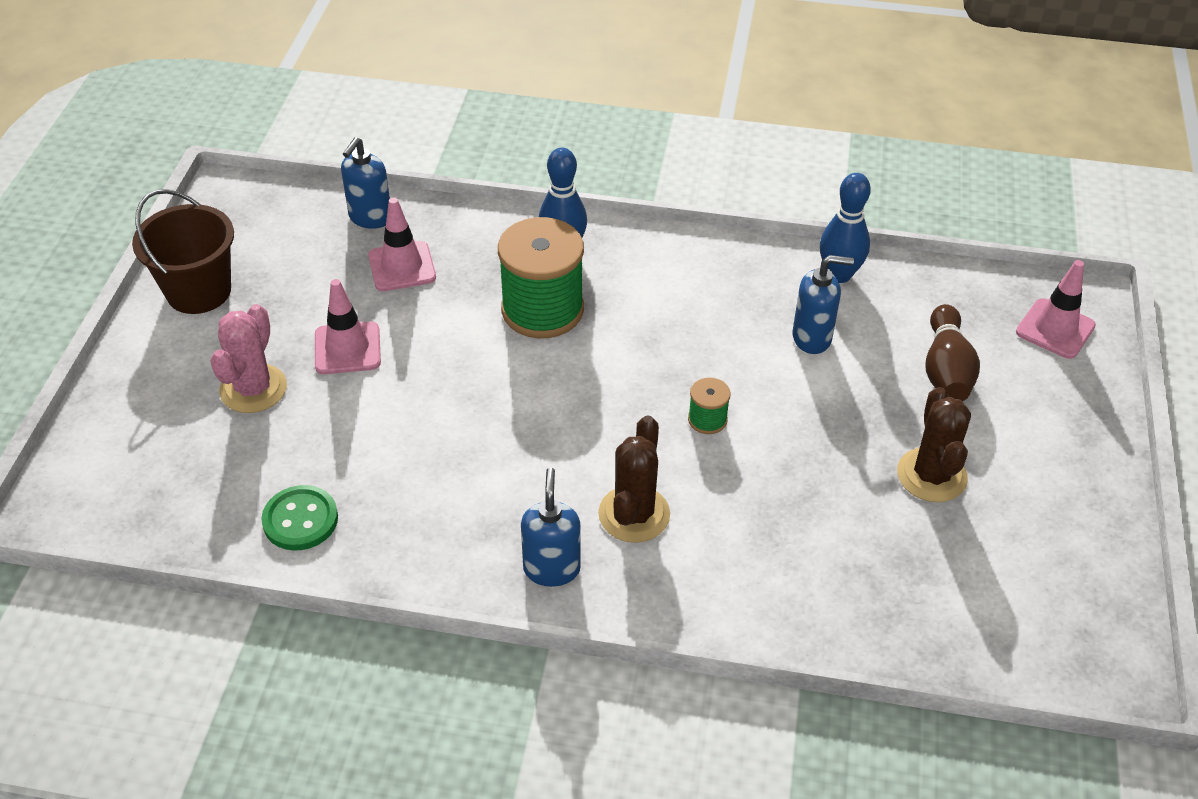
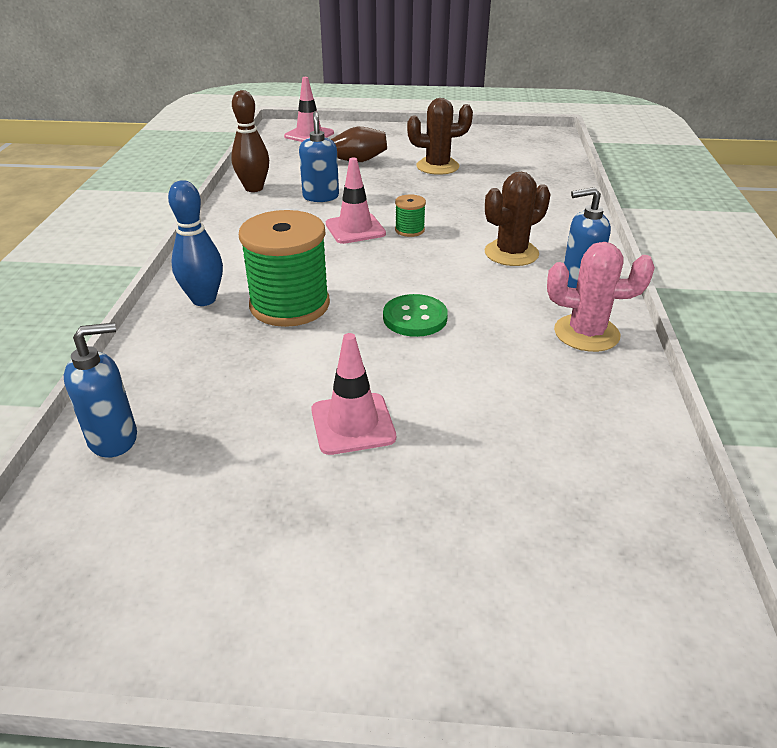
camera: 95 degrees left, 10 degrees down
brown bucket [132,189,234,314] -> none
pink cactus [210,304,287,413] -> pink cactus moved to [547,242,655,352]
green button [261,485,338,551] -> green button moved to [383,294,448,337]
blue soap dispenser [341,137,390,229] -> blue soap dispenser turned 45 degrees counterclockwise [64,323,137,458]
pink traffic cone [368,197,436,291] -> pink traffic cone moved to [326,158,386,244]
brown cactus [598,415,670,543] -> brown cactus turned 45 degrees counterclockwise [485,172,551,266]
blue bowling pin [820,173,871,283] -> brown bowling pin [231,90,269,192]

